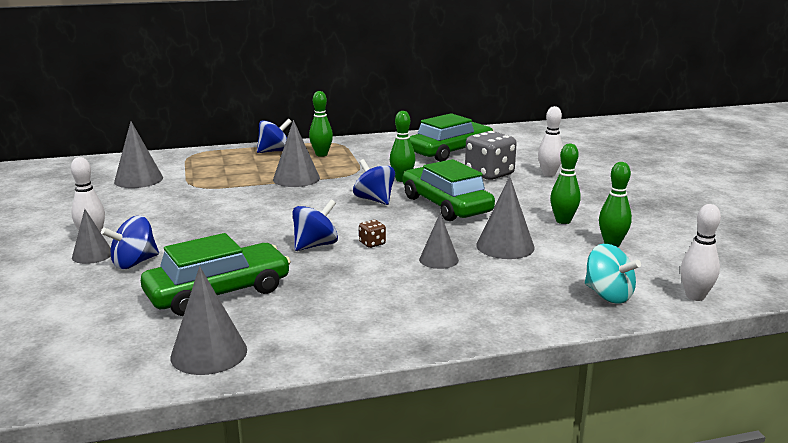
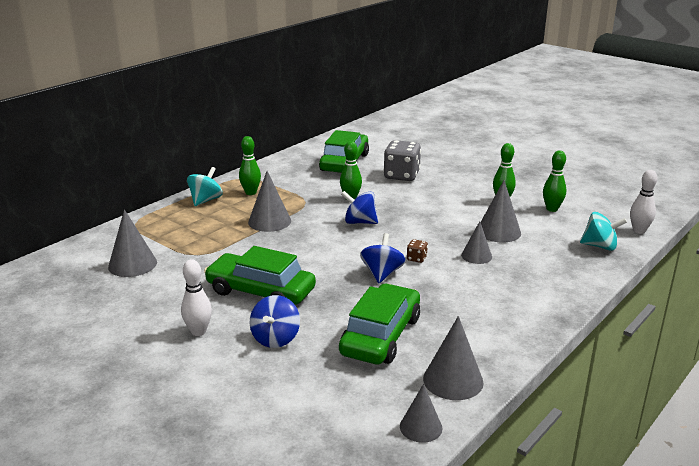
camera: 35 degrees left, 5 degrees up
grey cone [72,209,111,264] -> grey cone moved to [400,384,442,442]
blue spinning top [257,118,292,153] -> turquoise spinning top [187,167,223,206]
green car [403,159,495,221] -> green car moved to [204,246,316,305]
white bowling pin [538,106,563,176] -> none

